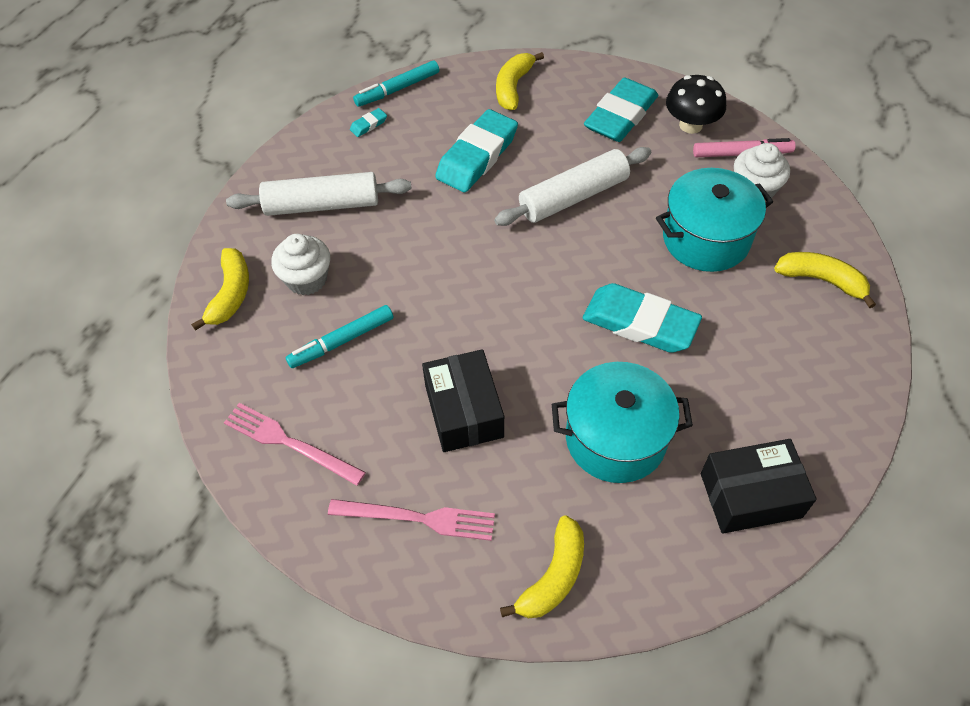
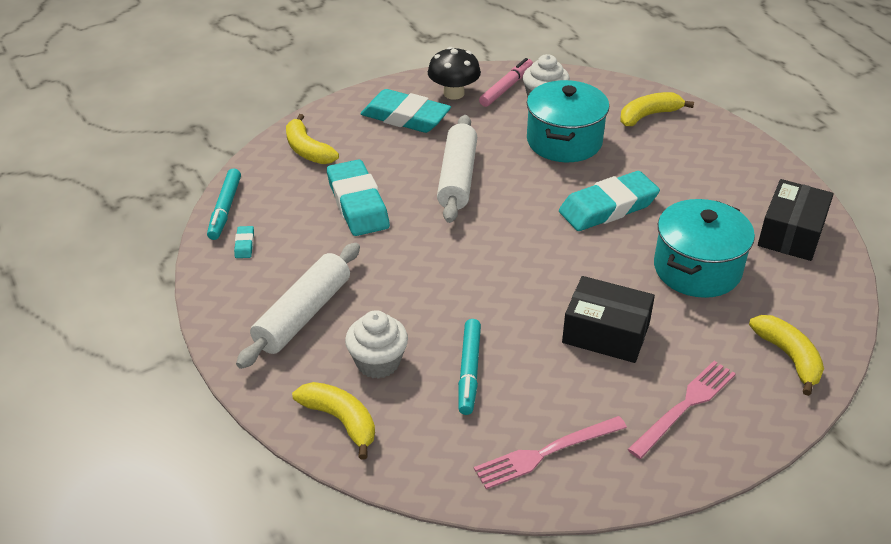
camera: 55 degrees left, 15 degrees down
turquoise eraser [584,78,658,142] -> turquoise eraser turned 45 degrees counterclockwise [361,89,451,133]

